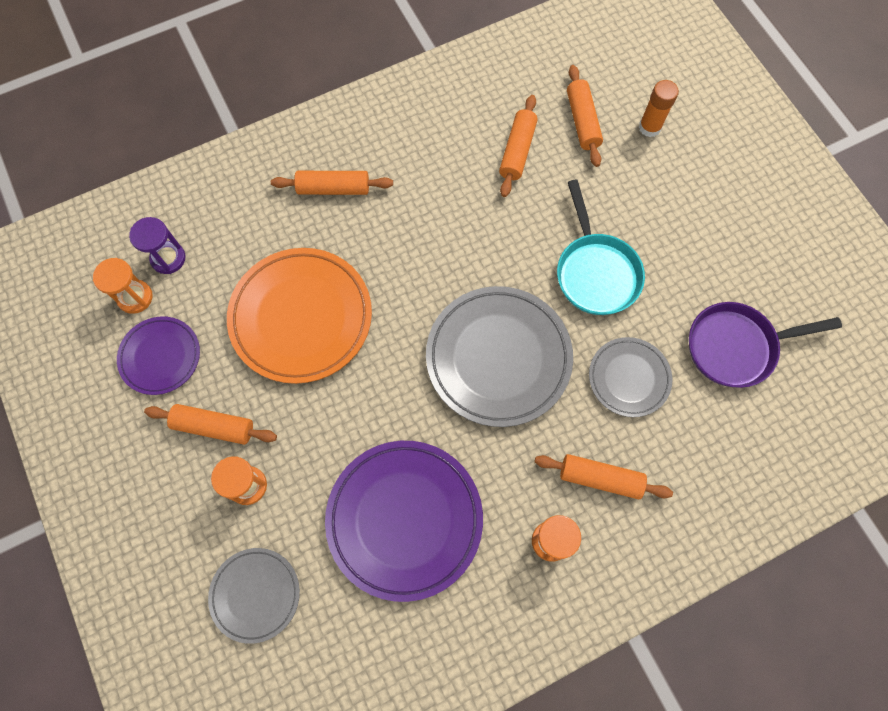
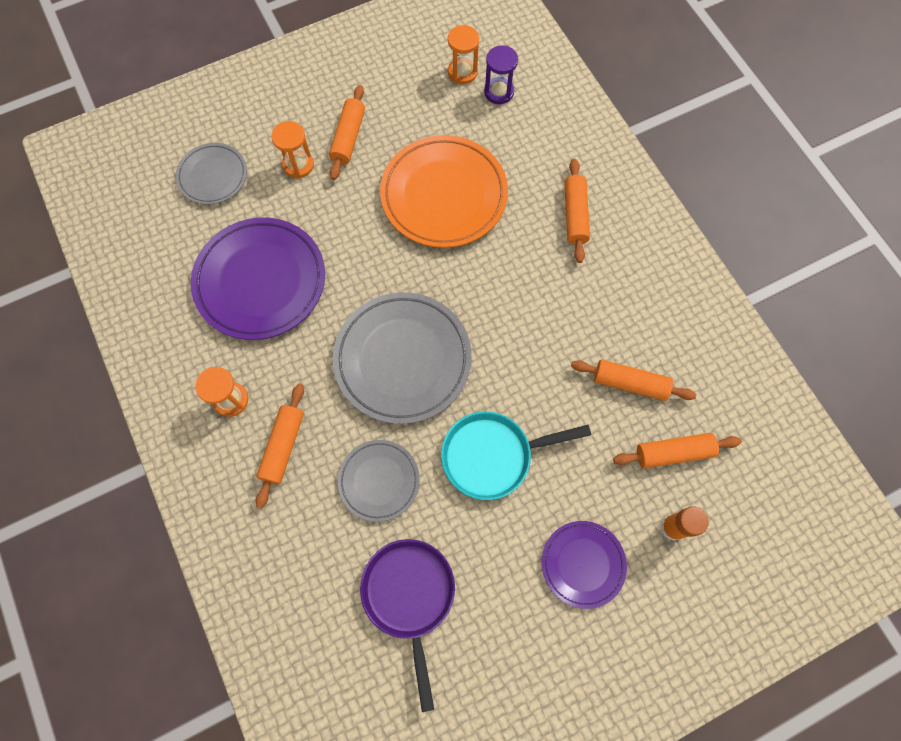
camera: 90 degrees right, 0 degrees up
purple plate [117,316,200,395] -> purple plate moved to [542,521,627,609]

